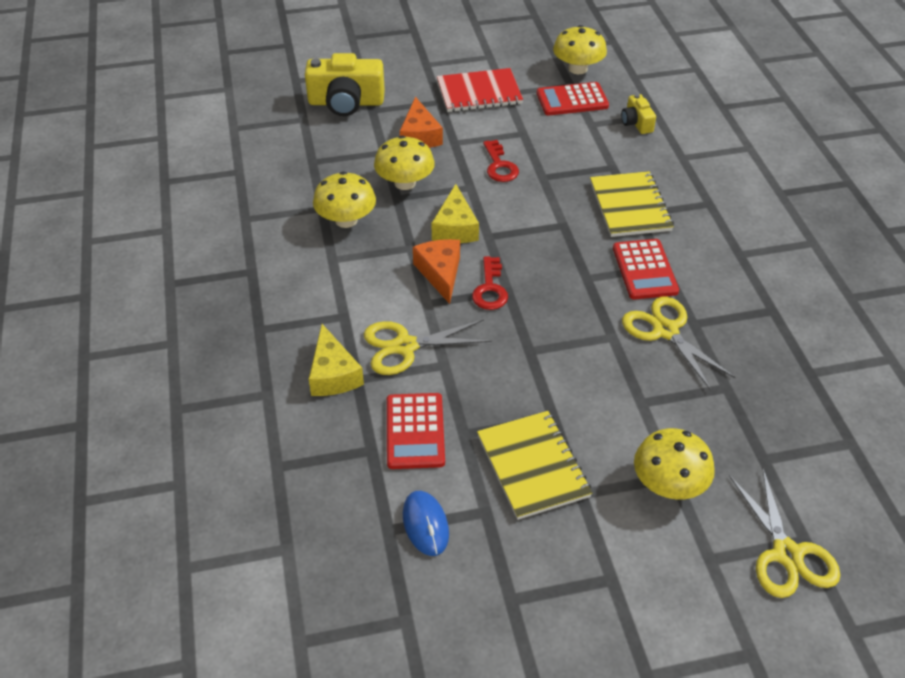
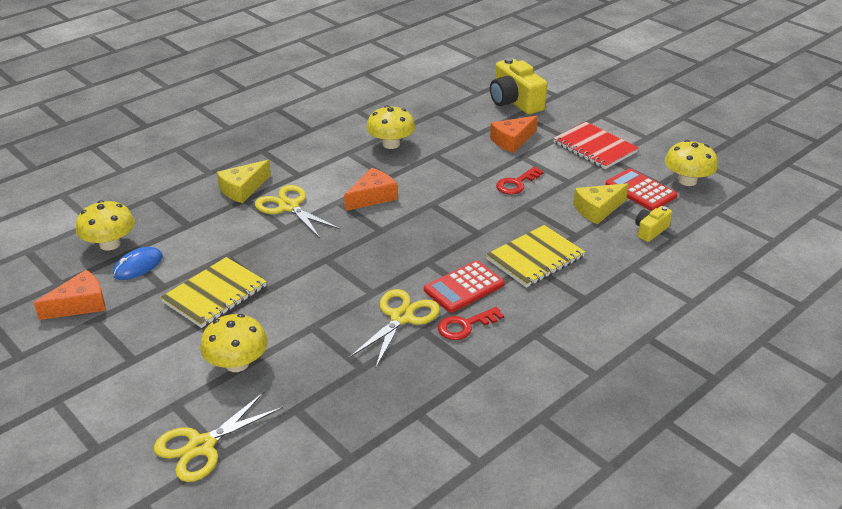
camera: 60 degrees right, 10 degrees down
yellow mushroom [374,136,435,190] -> yellow mushroom moved to [76,200,135,251]
red calculator [387,393,445,469] -> none
yellow cheese [431,184,479,243] -> yellow cheese moved to [573,183,629,224]
red key [472,256,508,310] -> red key moved to [438,307,504,340]
none -> orange cheese [34,270,106,320]

